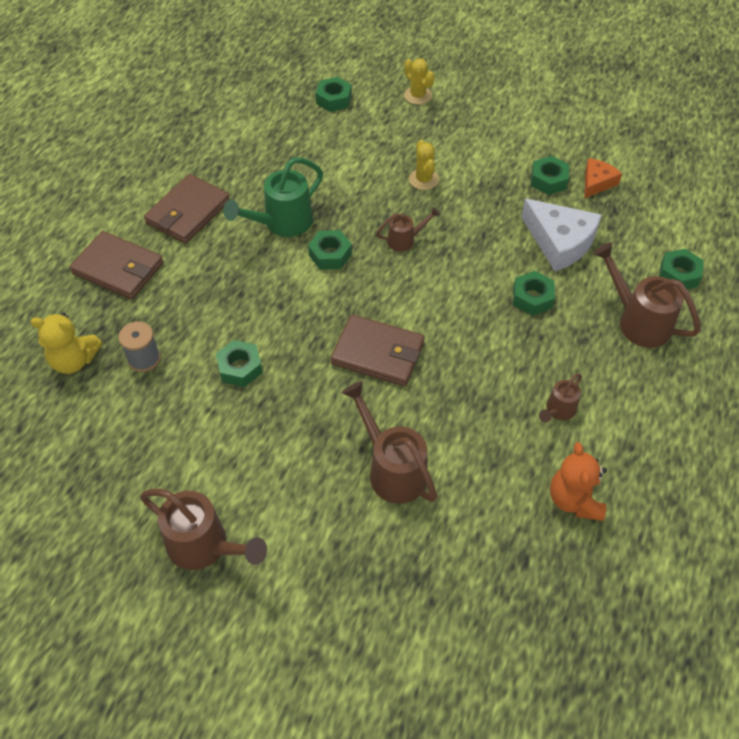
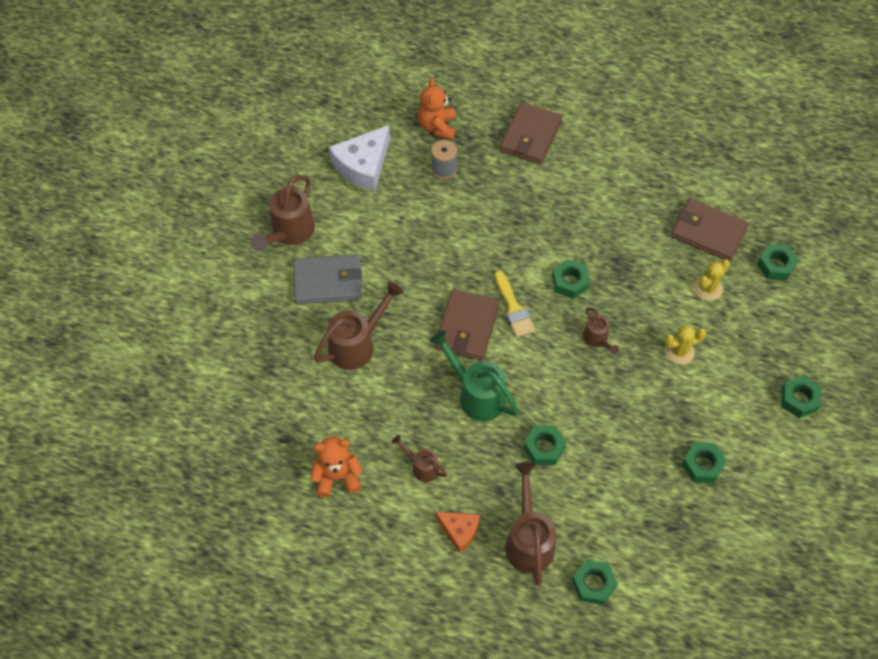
camera: 85 degrees right, 5 degrees up
yellow teddy bear [31,313,102,374] -> orange teddy bear [418,78,456,140]
brown wallet [144,174,230,244] -> brown wallet moved to [671,198,749,262]
green nut [216,340,263,387] -> green nut moved to [781,376,821,418]
green watering can [223,157,323,237] -> green watering can moved to [430,330,519,421]
yellow cactus [404,58,435,105] -> yellow cactus moved to [694,260,730,301]
white cheese [521,198,602,271] -> white cheese moved to [329,125,390,191]
orange cheese [584,158,622,199] -> orange cheese moved to [435,512,480,553]
brown watering can [593,242,701,348] -> brown watering can turned 45 degrees counterclockwise [505,462,556,585]
none -> grey wallet [294,254,362,304]
none -> yellow brush [495,270,536,337]

